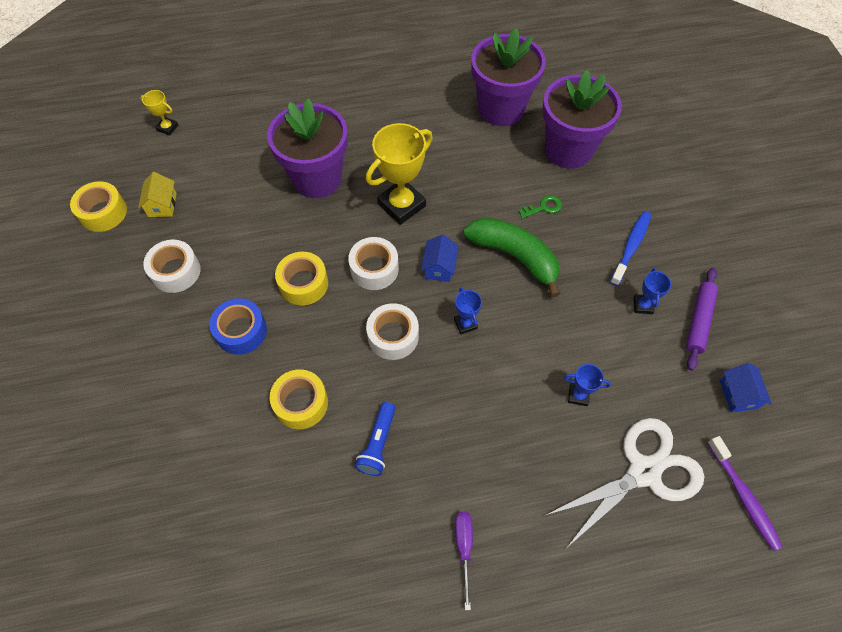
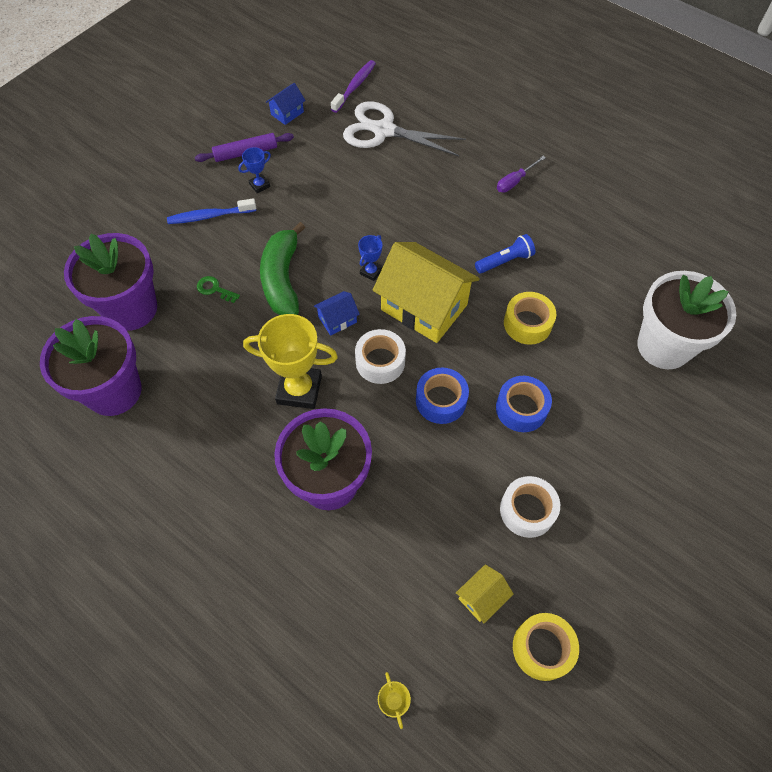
camera: 130 degrees left, 0 degrees up
yellow tape [275,252,328,305] -> blue tape [416,368,469,424]
white tape [366,303,419,360] -> yellow house [373,242,480,343]
blue trophy [564,364,611,406] -> none
none -> white flower pot [637,271,736,369]

